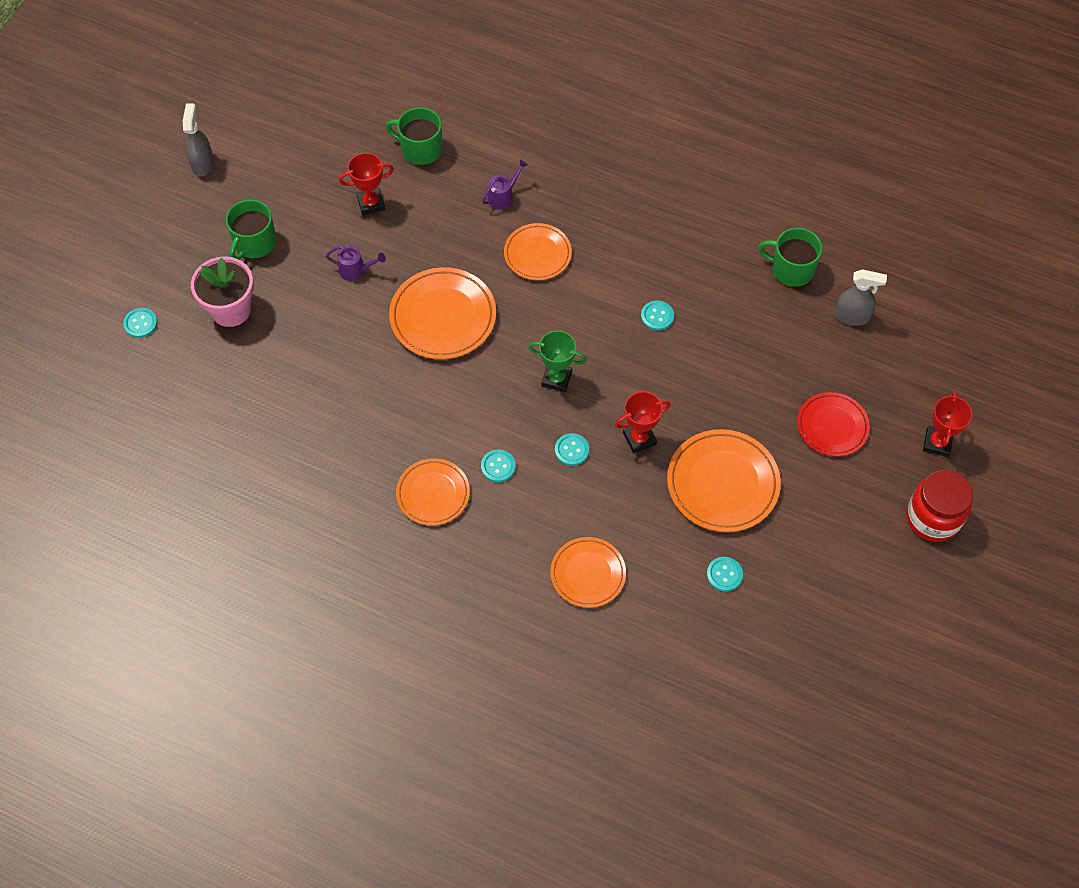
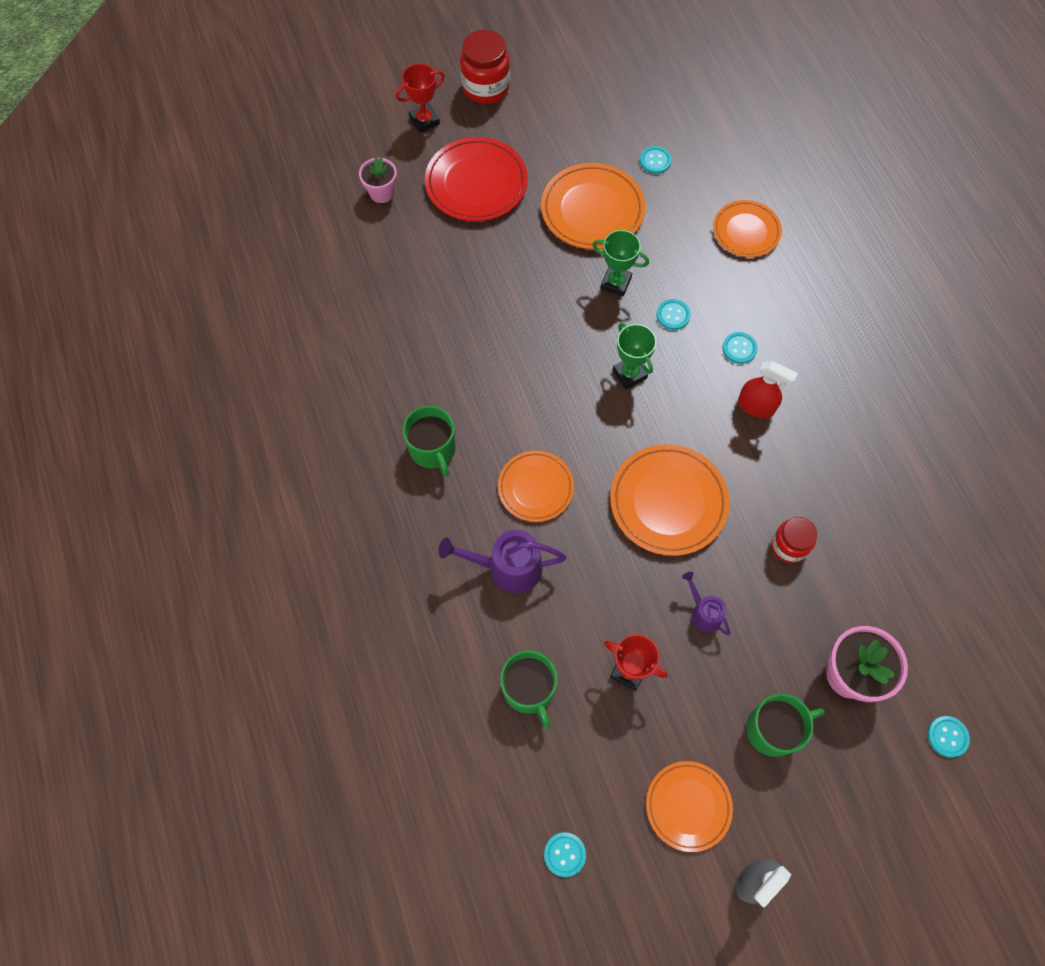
camera: 135 degrees left, 5 degrees up
orange plate [396,458,470,526] -> orange plate moved to [646,761,733,852]
purple watering can [482,159,528,210] -> purple watering can [438,530,566,594], size x1.73
red trophy [615,391,671,453] -> green trophy [592,230,649,296]
turquoise button [641,300,674,331] -> turquoise button moved to [544,832,586,877]
green mug [758,228,823,287] -> green mug moved to [402,406,456,477]
red plate [797,392,870,457] -> red plate [425,137,528,222], size x1.54
grey spray bottle [834,269,887,326] -> none
none -> pink flower pot [359,157,397,203]
none -> red spray bottle [738,361,798,418]
none -> red jar [771,517,817,563]

